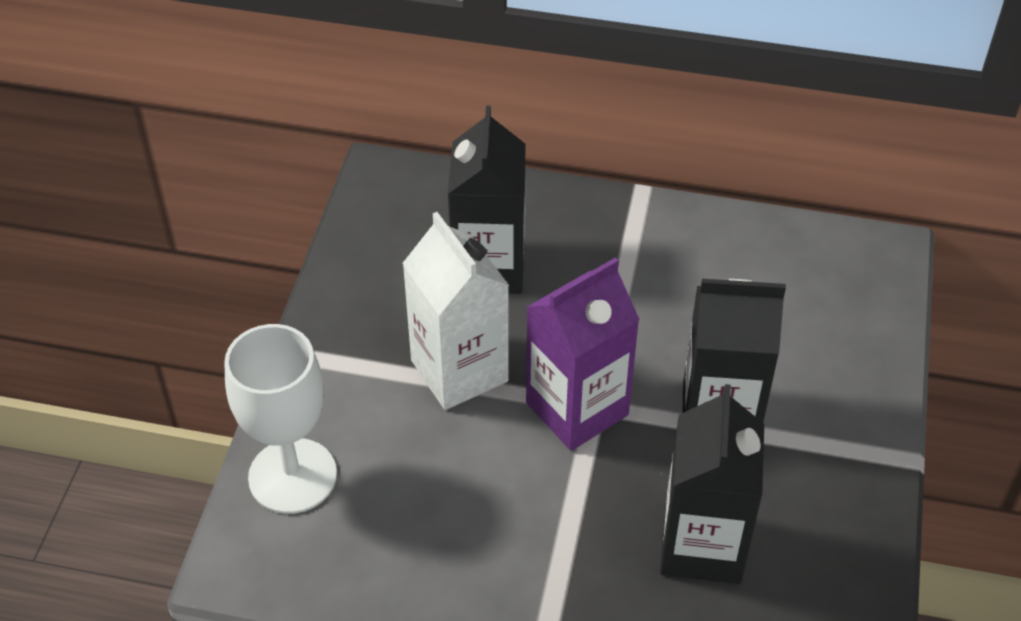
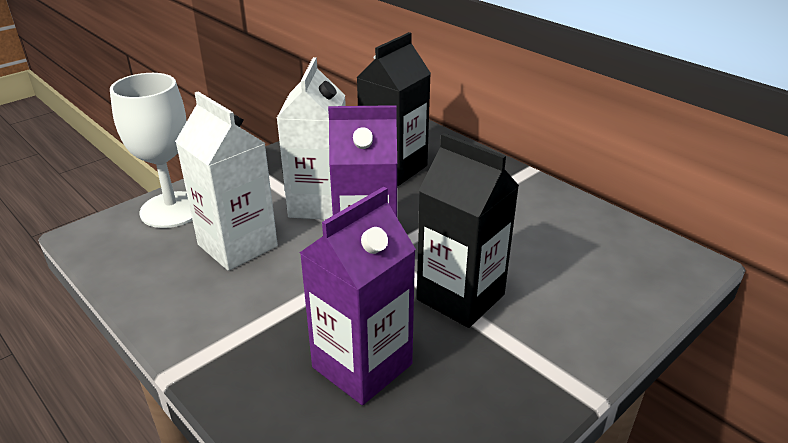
camera: 35 degrees right, 15 degrees down
black carton [660,384,764,584] -> purple carton [300,187,416,405]
none -> white carton [175,91,278,271]

